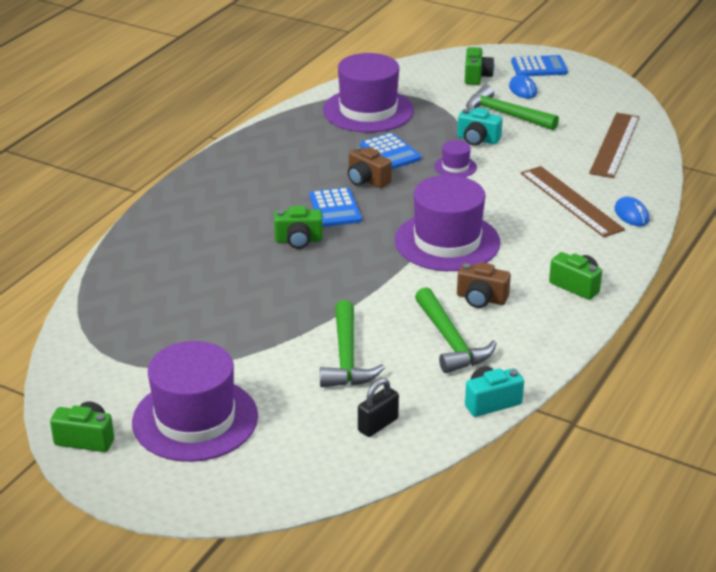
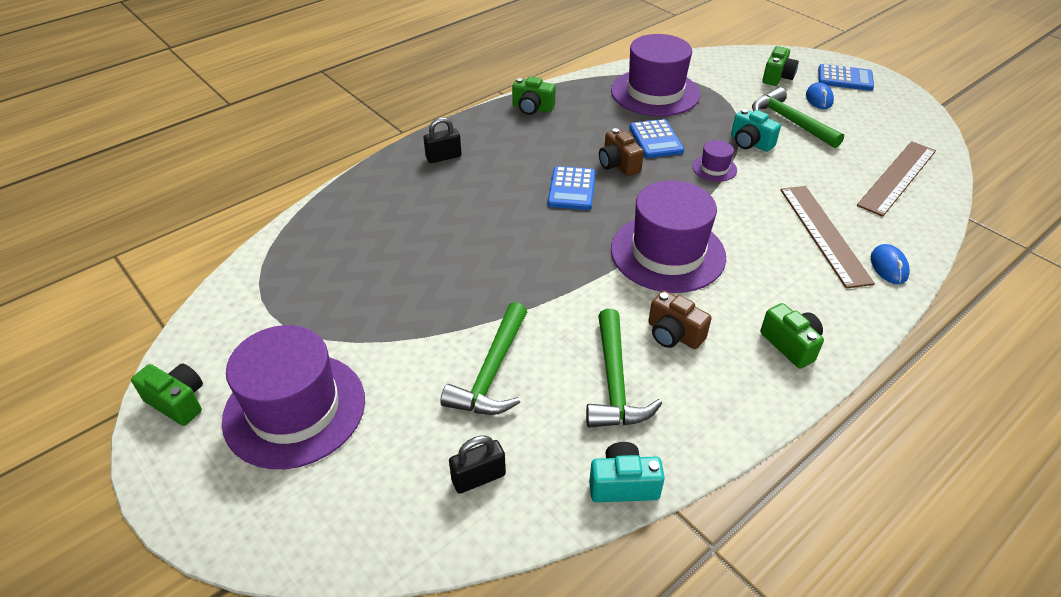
camera: 20 degrees right, 10 degrees up
green camera [274,206,323,249] -> green camera moved to [512,76,556,115]
none -> black padlock [423,117,462,163]

